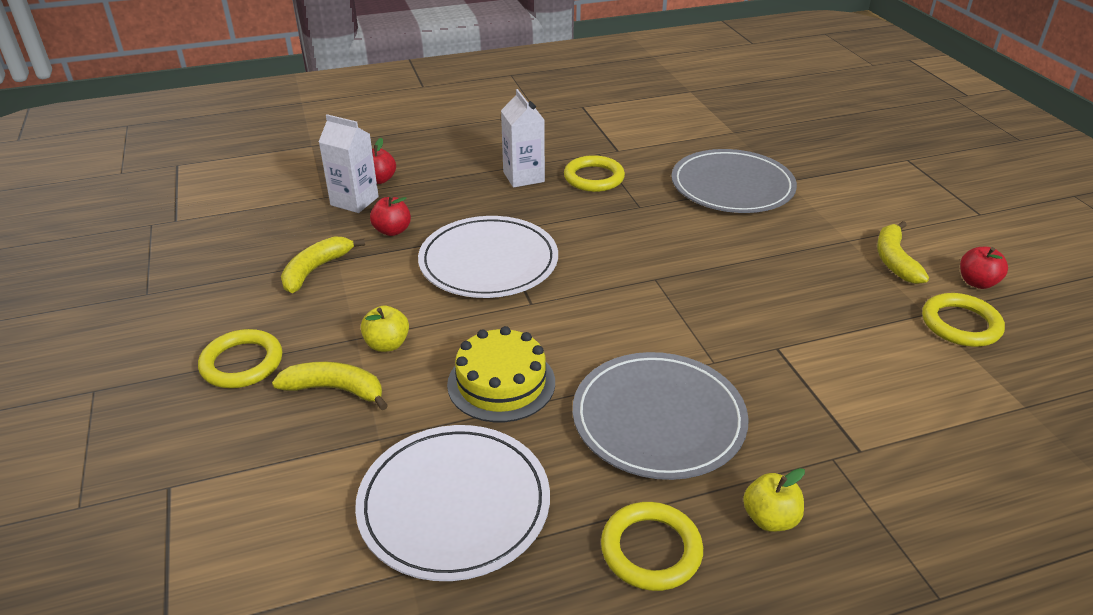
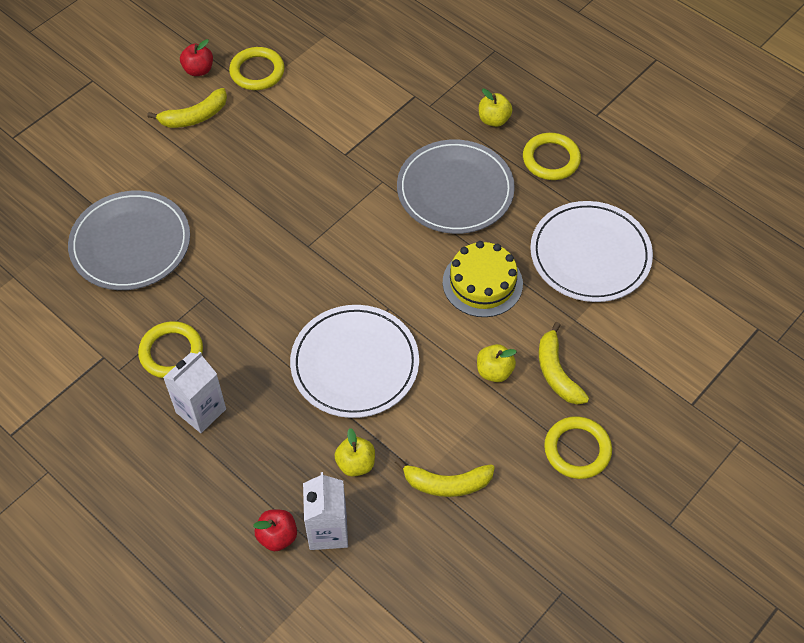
camera: 120 degrees left, 20 degrees up
red apple [370,195,411,236] -> yellow apple [335,428,375,477]

